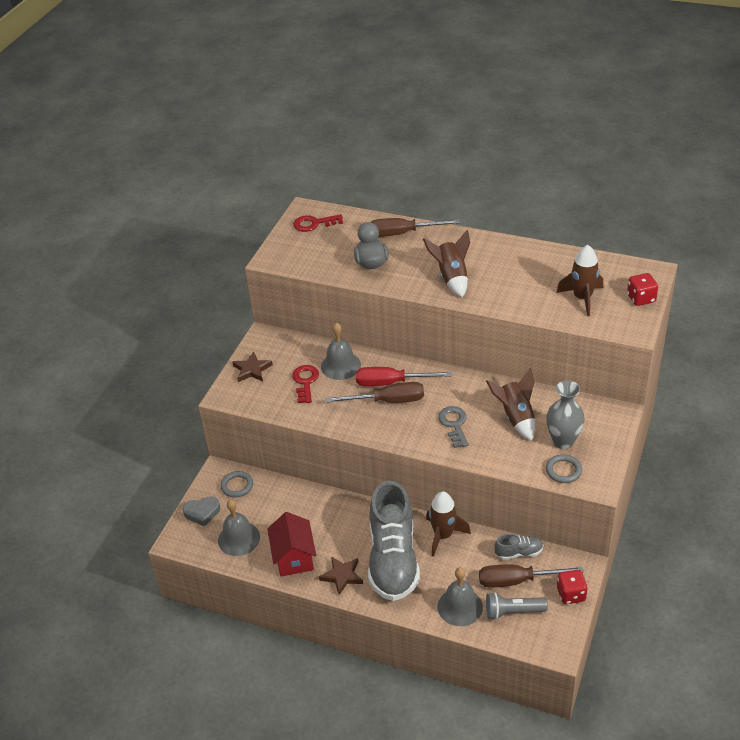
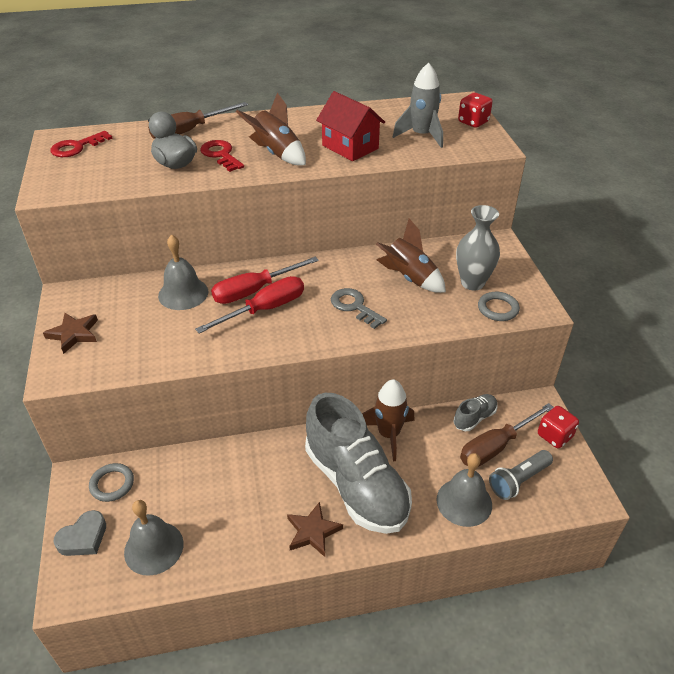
camera: 35 degrees left, 0 degrees up
red house [267,512,316,577] -> red house moved to [316,91,385,161]
red key [292,365,319,403] -> red key moved to [200,140,244,172]
brown screwdriver [327,382,424,403] -> red screwdriver [195,276,304,333]
brown rocket [556,245,603,316] -> grey rocket [393,62,443,148]

